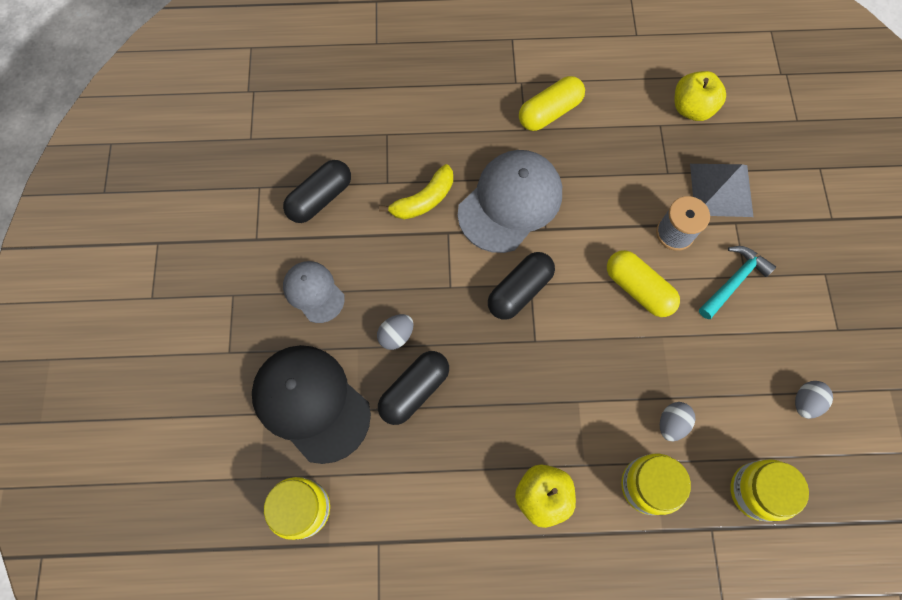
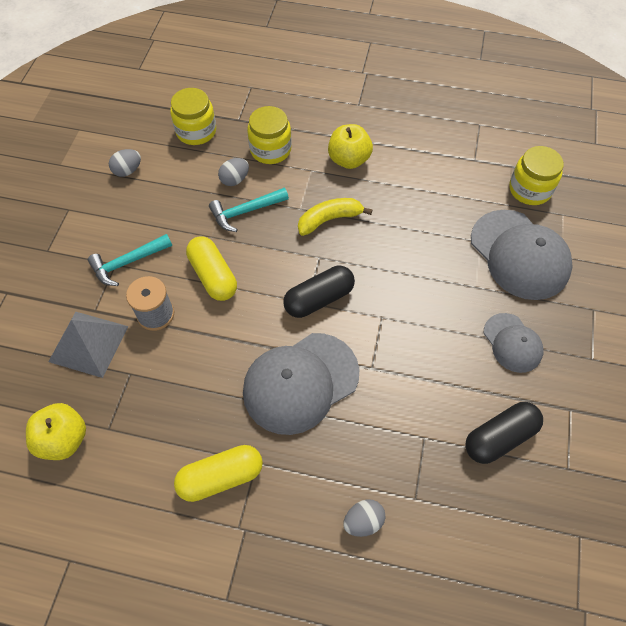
camera: 165 degrees left, 10 degrees down
black cap [252,345,371,464] -> grey cap [471,210,573,300]
grey egg [377,314,413,350] -> grey egg moved to [343,499,386,537]
black capsule [378,351,449,425] -> none
yellow banana [379,164,453,219] -> yellow banana moved to [298,198,372,236]
none -> turquoise hammer [209,188,289,232]

